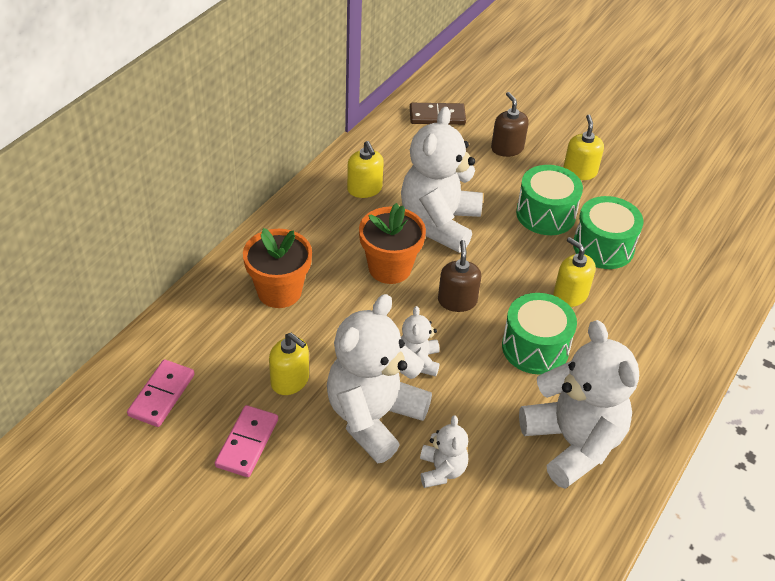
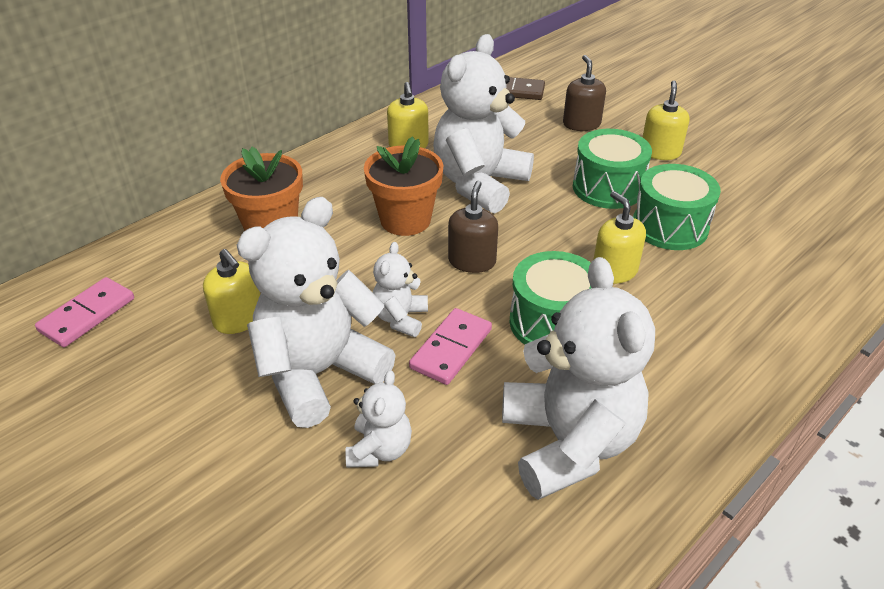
camera: 15 degrees right, 5 degrees down
pink domino [215,405,278,477] -> pink domino moved to [409,308,492,385]

